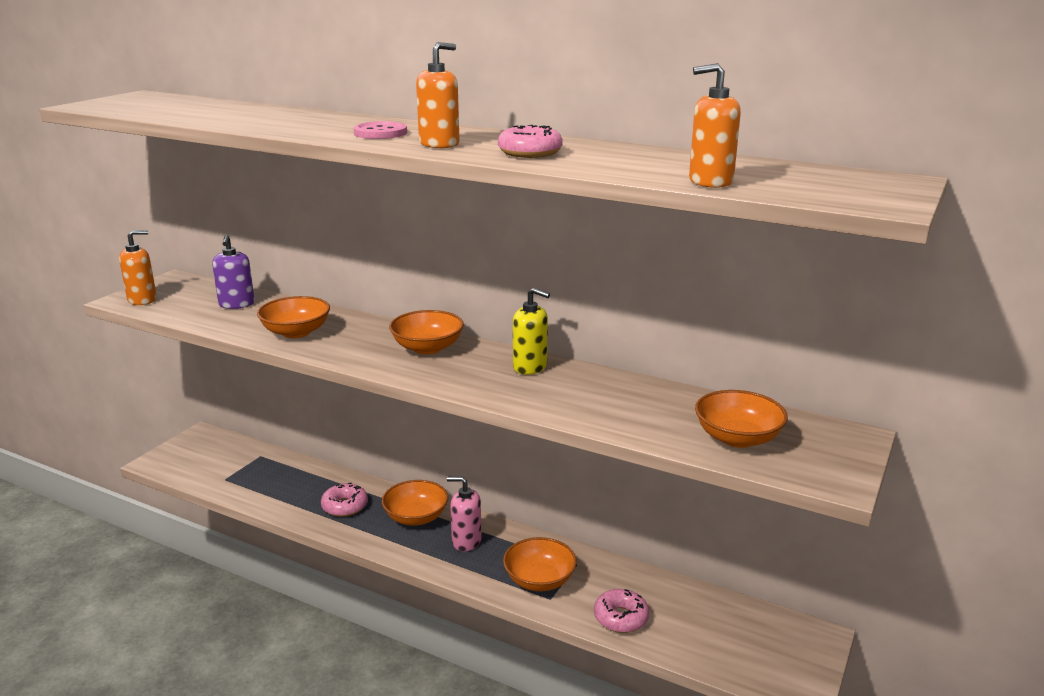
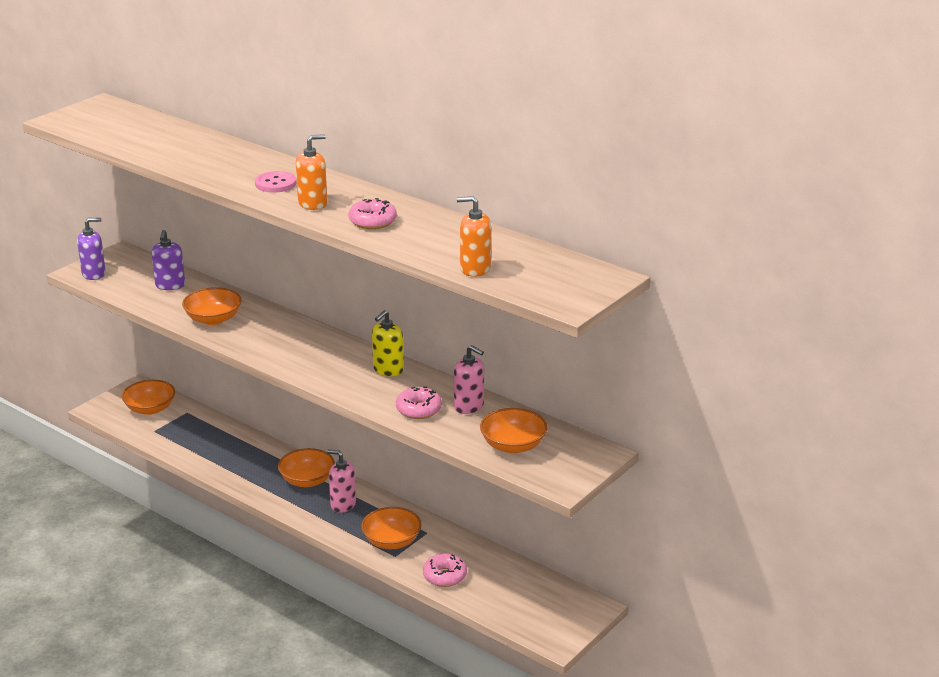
camera: 10 degrees right, 5 degrees up
orange soap dispenser [119,230,157,305] -> purple soap dispenser [77,218,106,280]
pink donut [321,483,368,517] -> pink donut moved to [396,387,442,419]
orange bowl [389,310,464,354] -> orange bowl moved to [122,380,175,415]
yellow soap dispenser [513,288,550,375] -> yellow soap dispenser turned 90 degrees clockwise [372,310,404,376]
none -> pink soap dispenser [454,345,484,414]

